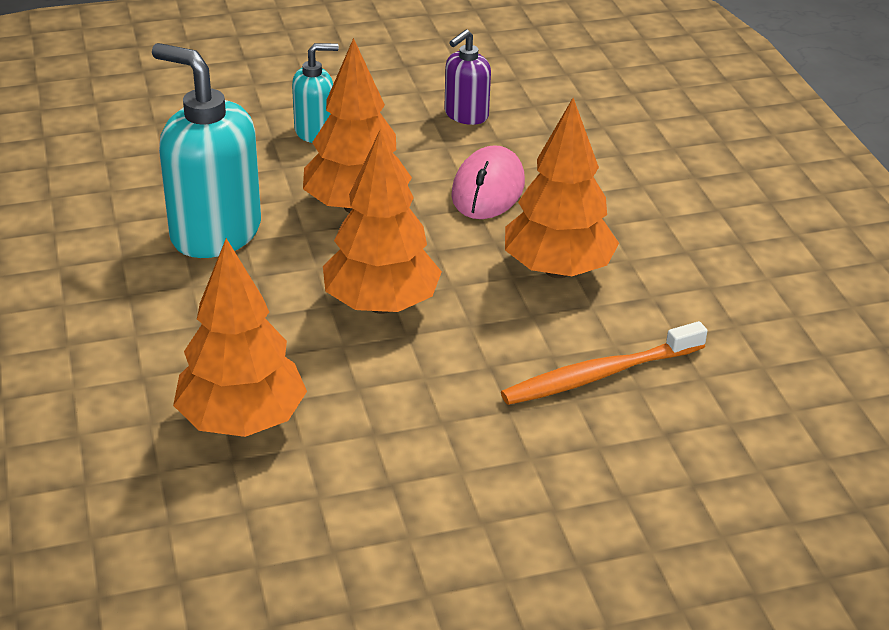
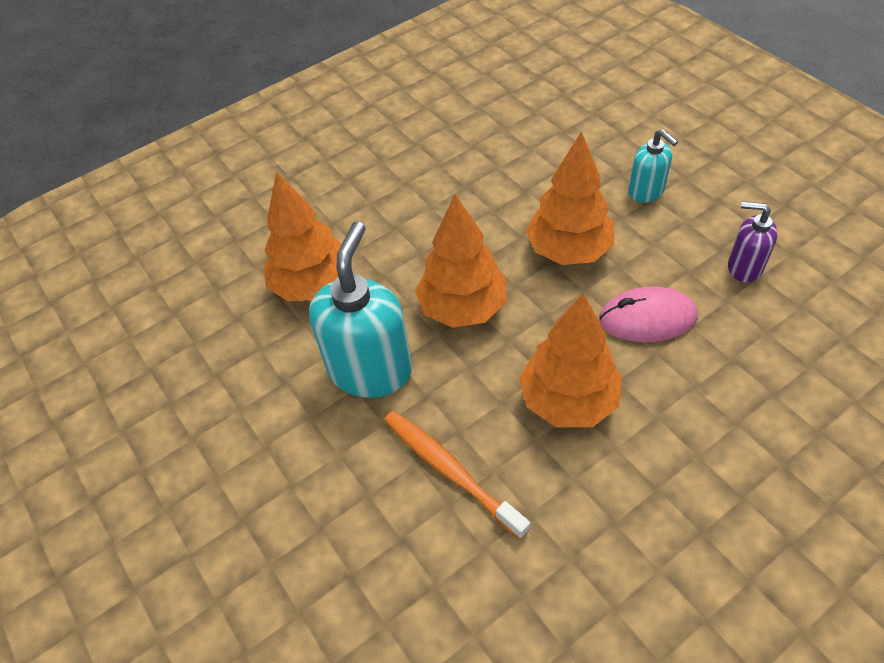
camera: 75 degrees right, 15 degrees up
turquoise soap dispenser [152,43,261,258] -> turquoise soap dispenser moved to [309,221,412,398]

